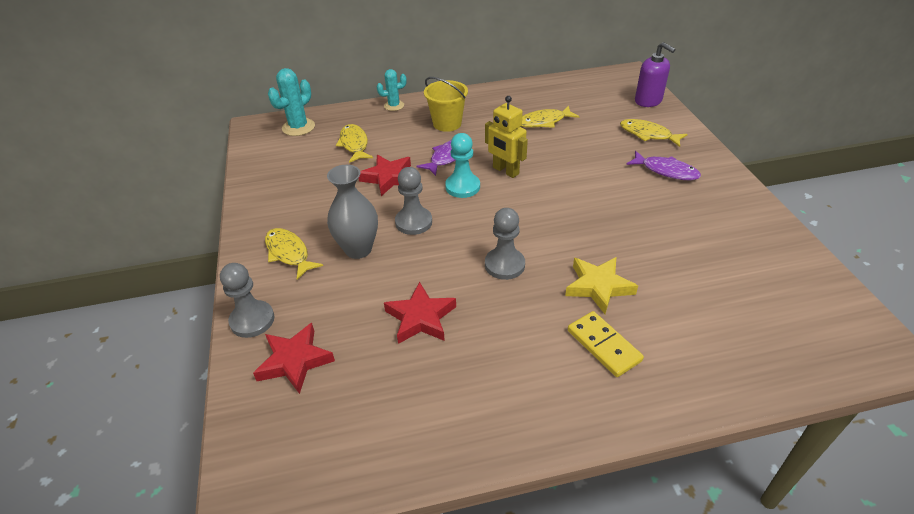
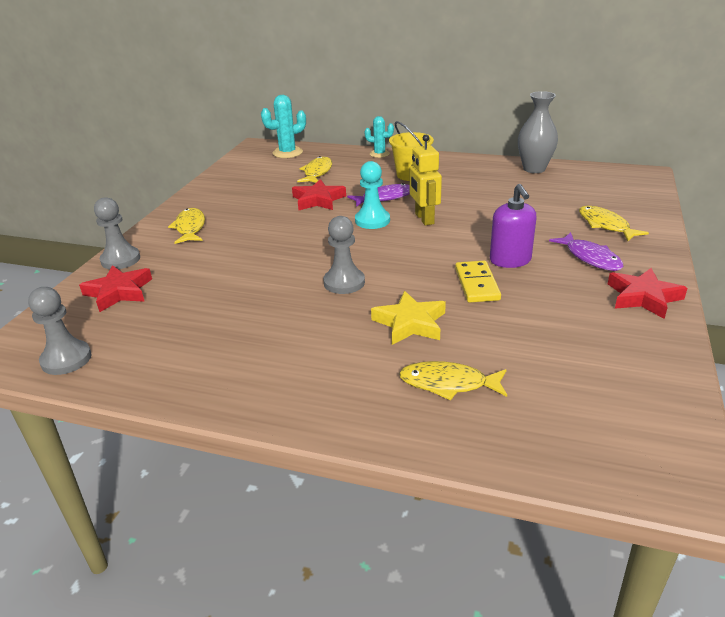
camera: 30 degrees right, 10 degrees down
grey vase [327,165,378,259] -> grey vase moved to [518,91,558,173]
red star [384,282,456,344] -> red star moved to [608,268,688,319]
grey pawn [395,167,432,235] -> grey pawn moved to [28,287,92,375]
yellow fish [522,105,580,128] -> yellow fish moved to [399,361,507,401]
yellow domino [568,311,644,377] -> yellow domino moved to [455,260,501,303]
purple soap dispenser [635,42,676,107] -> purple soap dispenser moved to [490,184,536,268]

